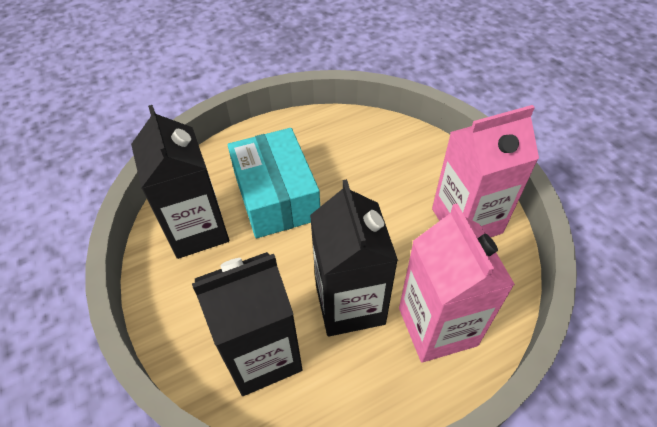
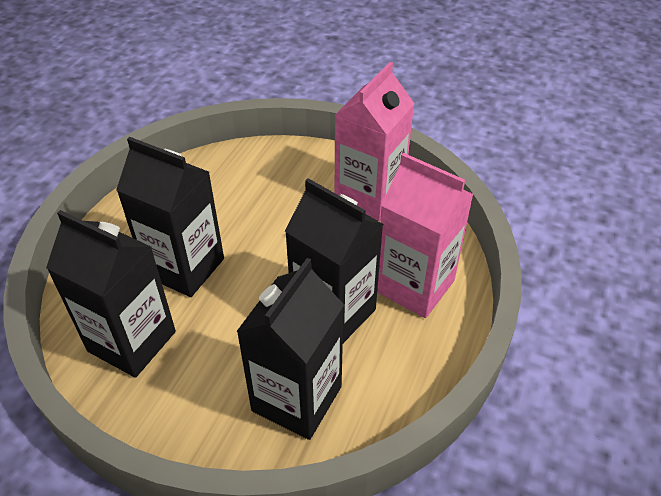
camera: 40 degrees left, 5 degrees down
turquoise box [228,128,320,238] -> black carton [116,137,224,297]

